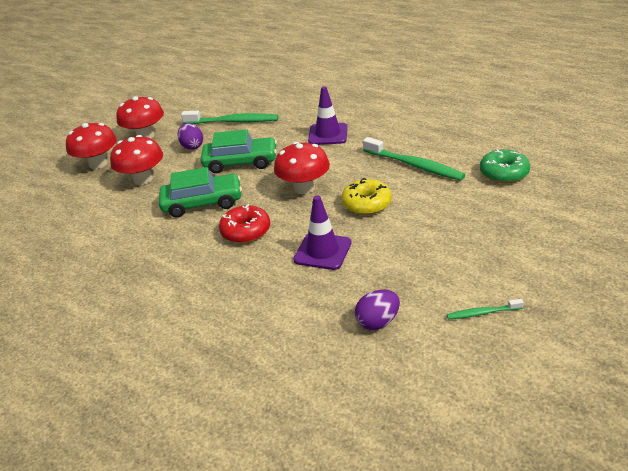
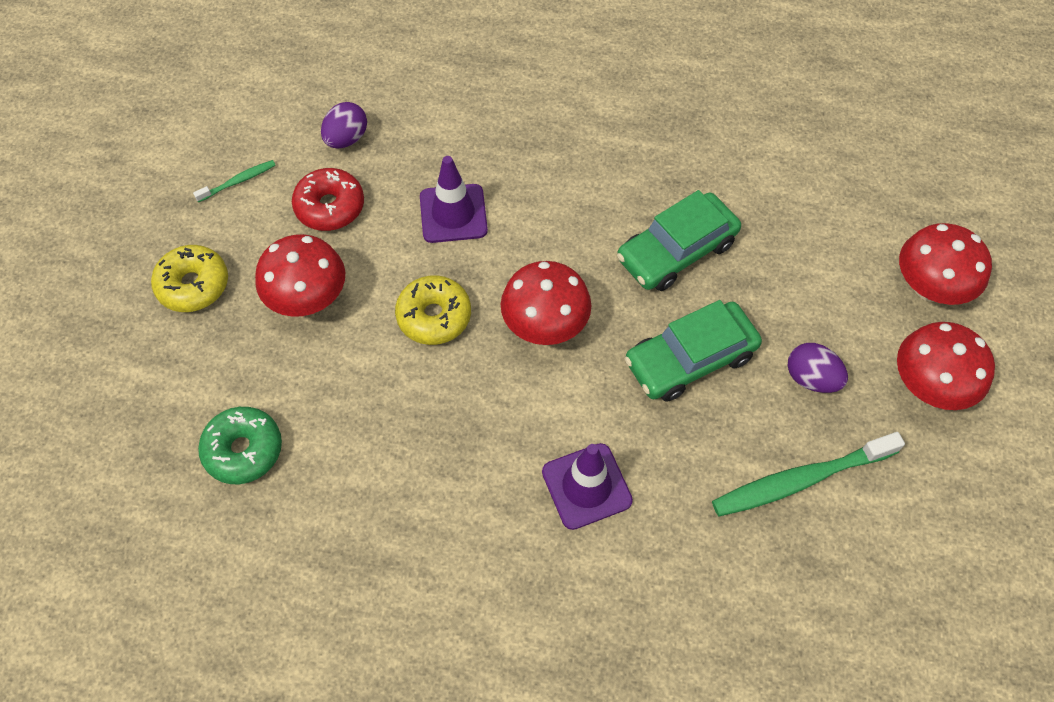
camera: 150 degrees right, 25 degrees up
red mushroom [110,135,163,185] -> red mushroom moved to [255,234,345,317]
red donut [219,204,270,243] -> red donut moved to [292,168,364,231]
green toothbrush [363,137,465,181] -> none
none -> yellow donut [151,245,228,312]

